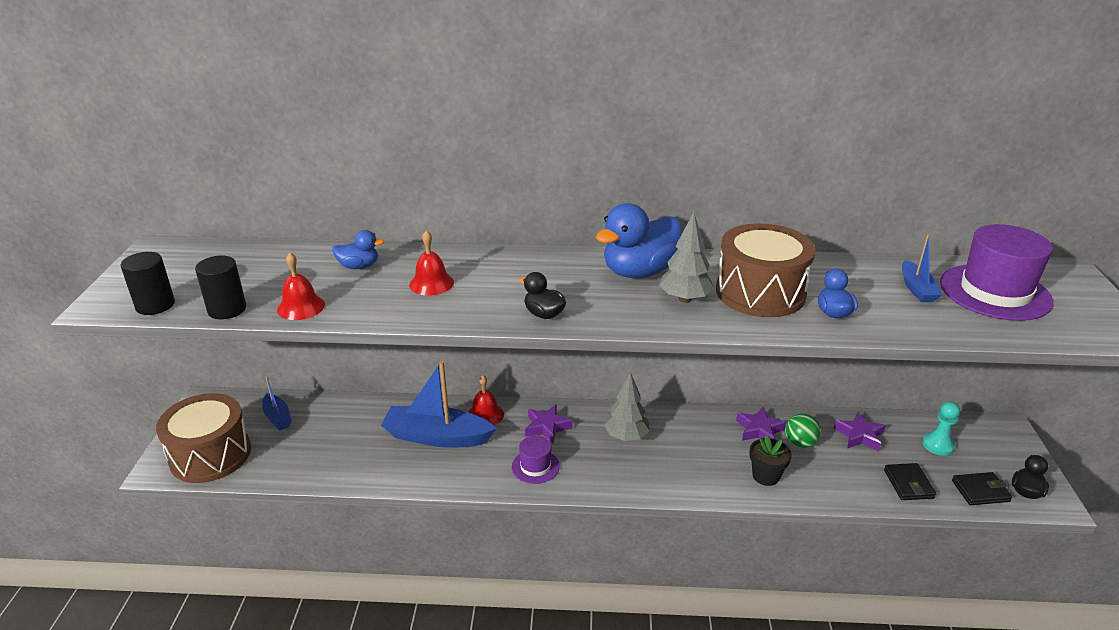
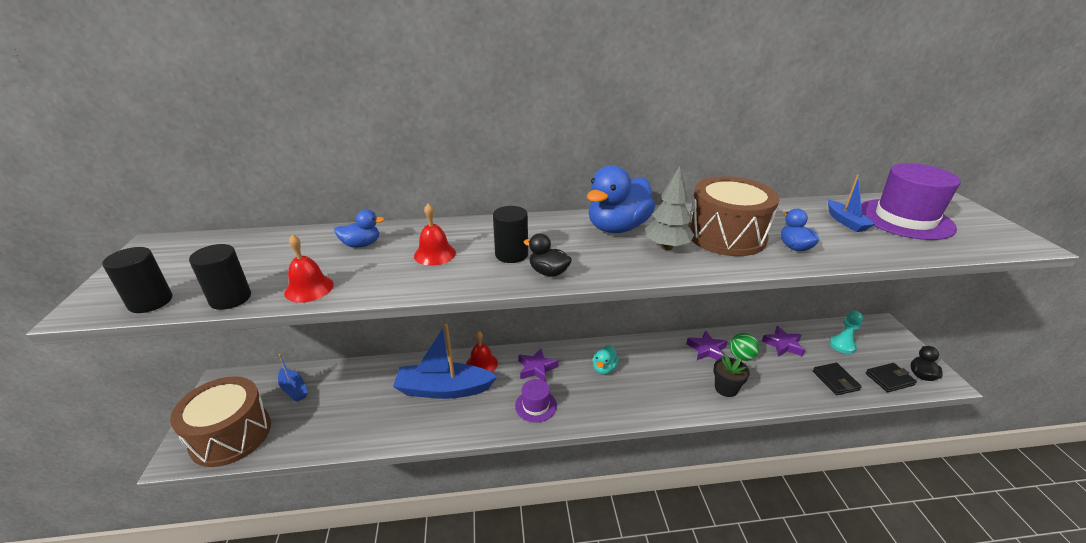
camera: 10 degrees left, 0 degrees up
grey tree [604,372,650,441] -> turquoise duck [593,345,619,375]
none -> black cylinder [493,206,528,263]

